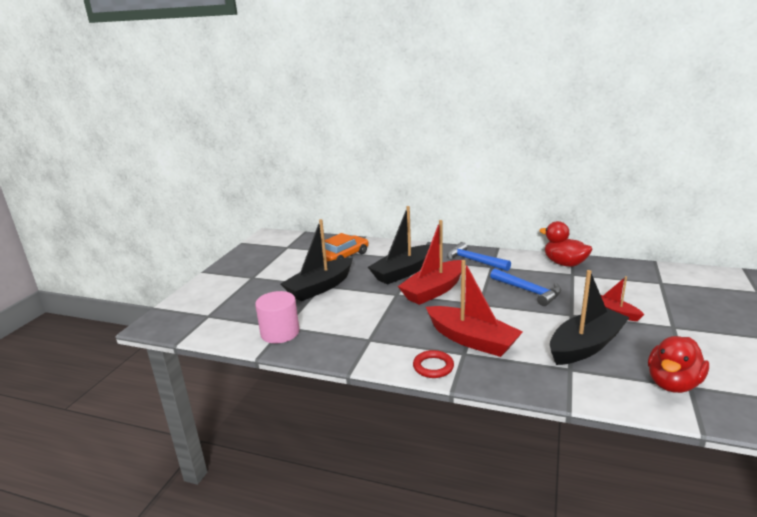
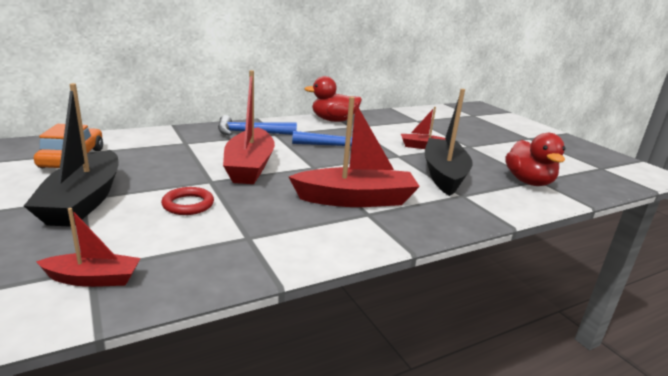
camera: 50 degrees left, 0 degrees up
pink cylinder [255,291,299,343] -> red boat [36,208,141,287]
black boat [368,206,430,285] -> none
red ring [413,350,454,378] -> red ring moved to [161,187,214,215]

